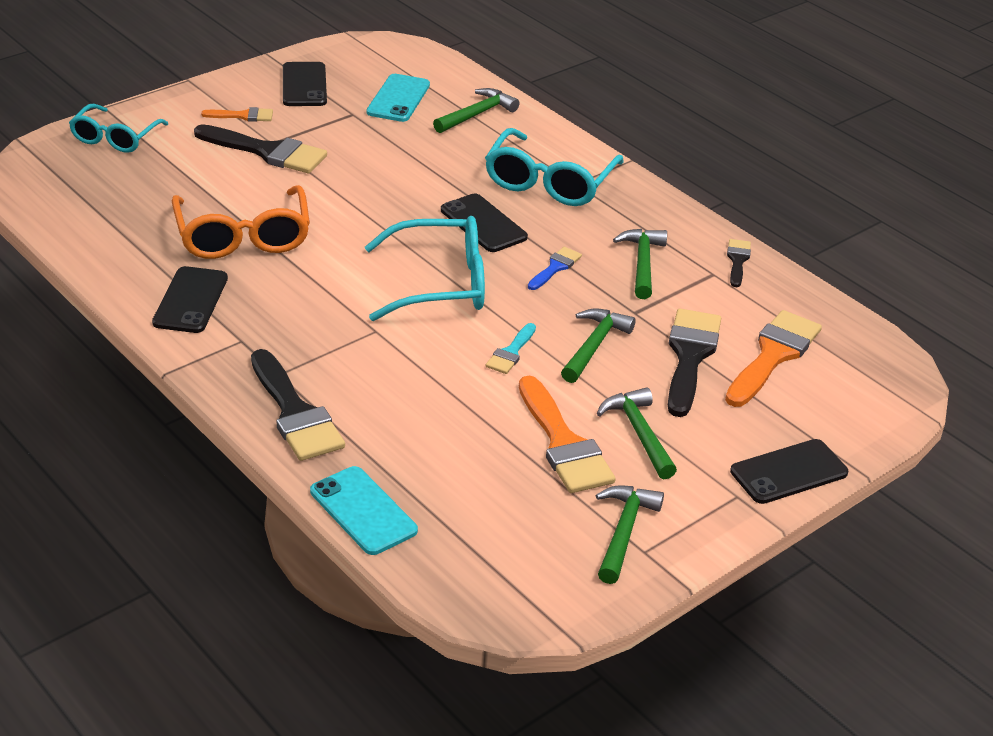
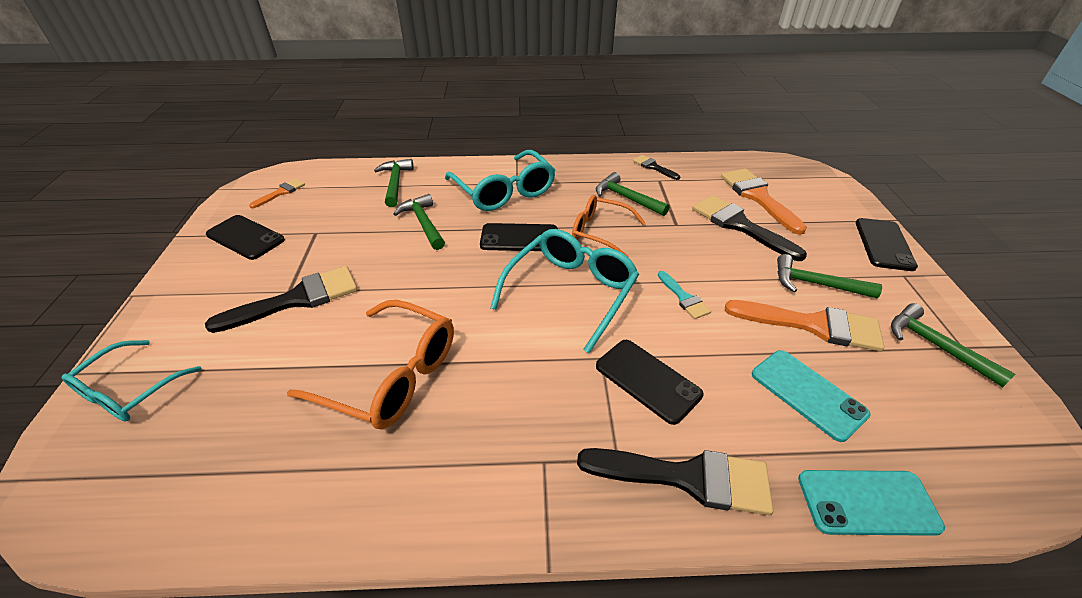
camera: 50 degrees left, 5 degrees up
turquoise glasses [69,104,168,153] -> turquoise glasses turned 60 degrees clockwise [62,340,202,422]
black phone [152,266,228,333] -> black phone moved to [596,340,703,425]
orange brush [201,107,273,122] -> orange brush moved to [249,178,305,208]
turquoise phone [367,74,430,122] -> turquoise phone moved to [752,350,871,442]
blue brush [528,247,582,290] -> orange glasses [572,195,645,257]
green hammer [561,309,636,383] -> green hammer moved to [394,194,445,250]

